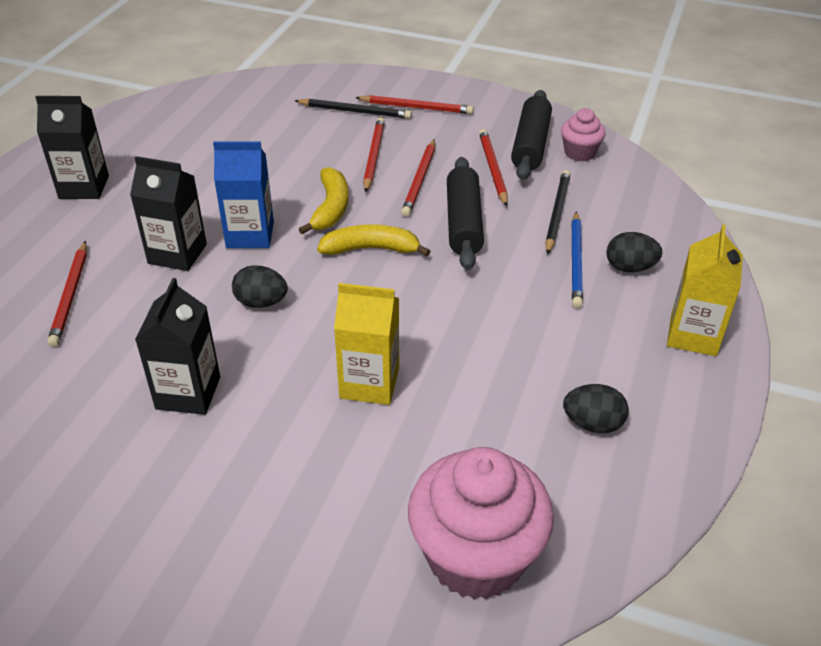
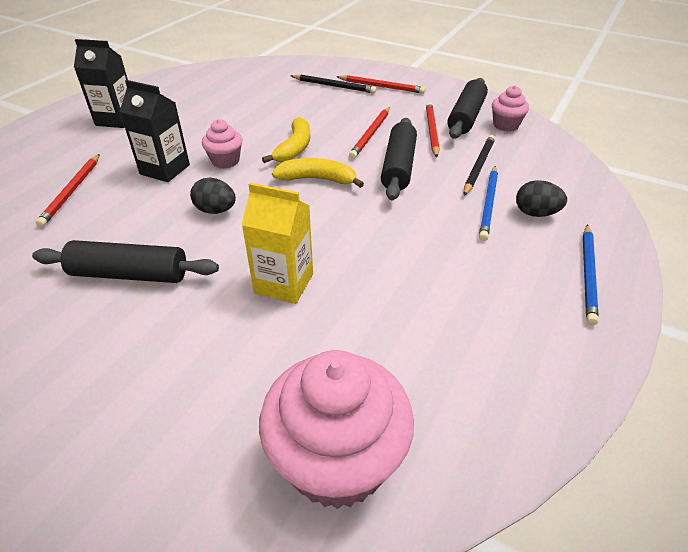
camera: 10 degrees right, 0 degrees up
black carton [135,278,220,415] -> black rolling pin [32,240,219,283]
blue carton [213,141,274,248] -> pink cupcake [202,119,242,169]
red pencil [363,117,385,193] -> none
black egg [563,384,629,433] -> none
yellow carton [667,224,743,356] -> blue pencil [583,224,599,325]

